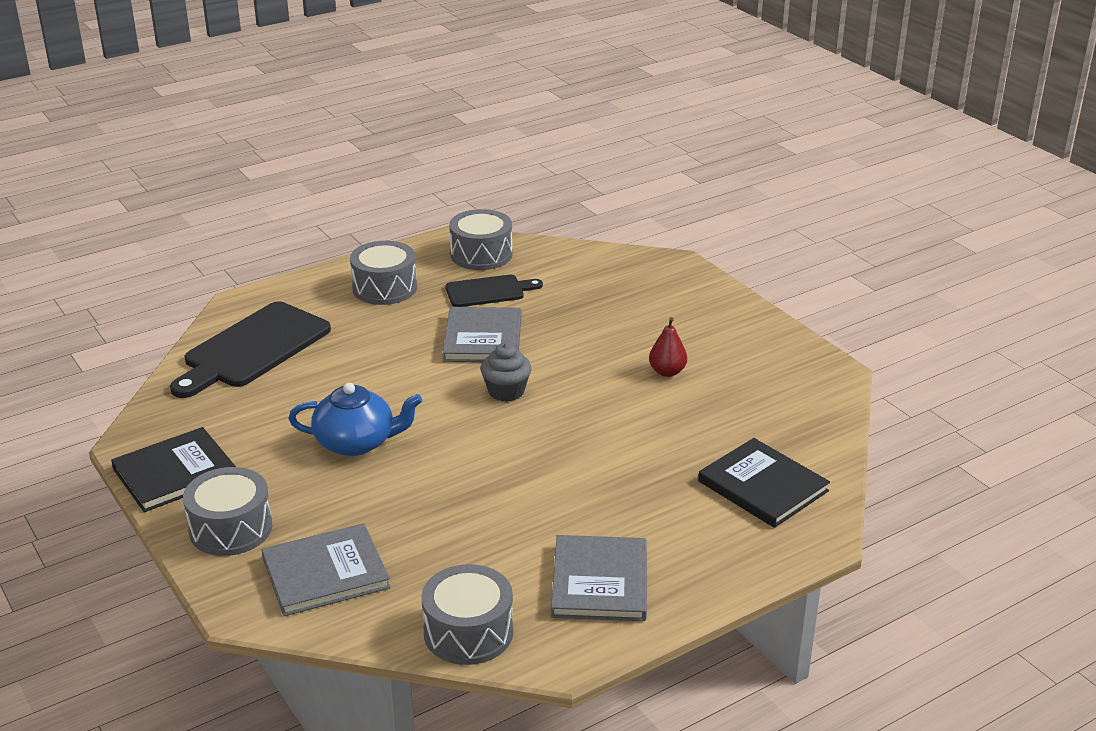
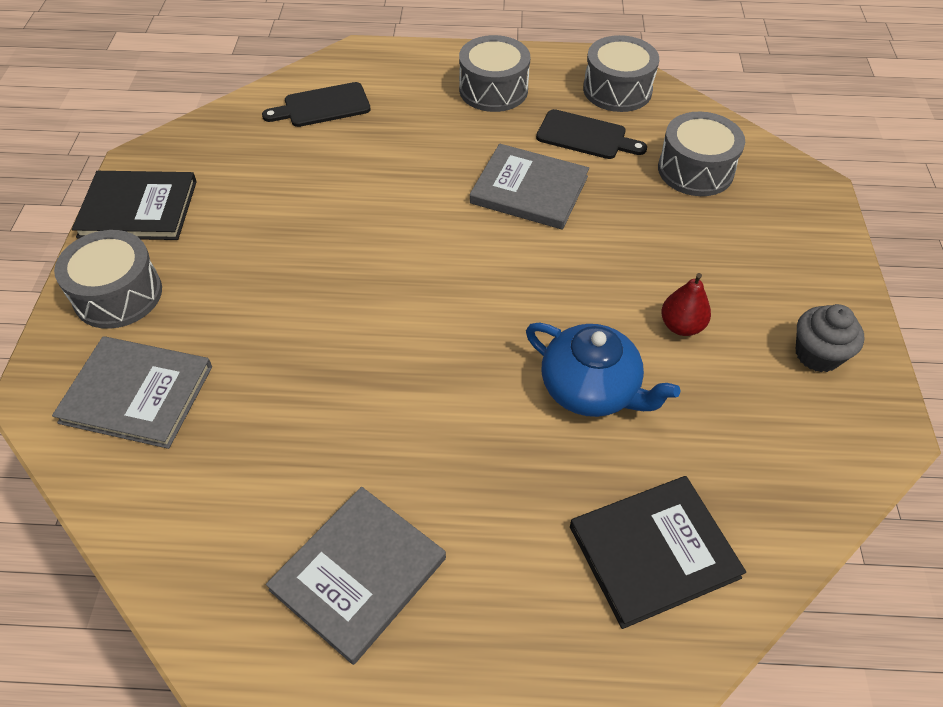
camera: 35 degrees right, 20 degrees up
black cutting board [170,302,331,398] -> black cutting board [262,82,371,127], size x0.57
blue teapot [288,383,422,456] -> blue teapot moved to [526,323,680,417]
grey drum [421,564,513,665] -> grey drum moved to [658,112,745,196]
grey book [443,307,521,362] -> grey book turned 75 degrees clockwise [470,144,589,230]
grey cupcake [481,343,532,402] -> grey cupcake moved to [796,304,864,372]
black book [698,438,830,528] -> black book turned 75 degrees clockwise [570,476,746,629]

